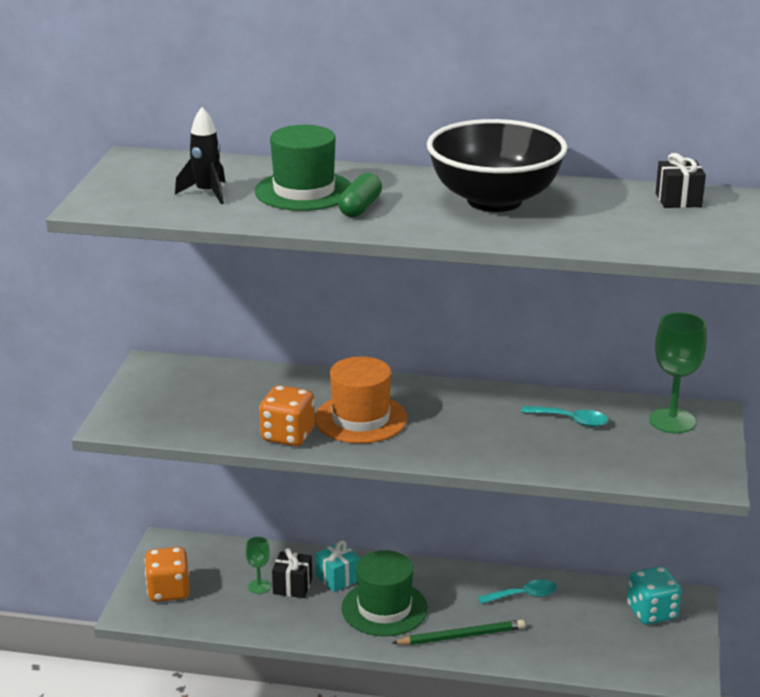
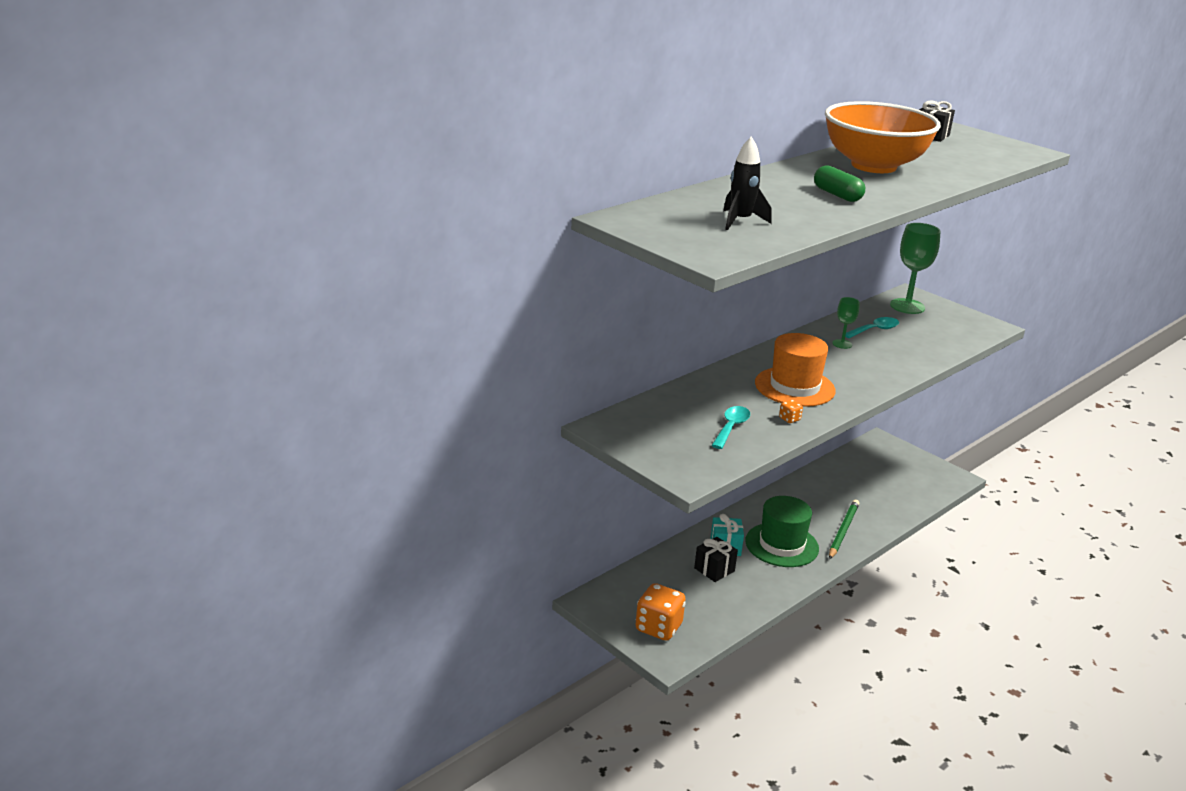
camera: 55 degrees left, 0 degrees up
green goblet [246,537,271,594] -> green goblet moved to [832,297,860,349]
green hat [255,125,351,211] -> none
orange dice [259,385,315,446] -> orange dice [779,400,803,423], size x0.43
black bowl [427,119,568,212] -> orange bowl [825,101,941,173]
turquoise spoon [478,580,557,604] -> turquoise spoon moved to [711,406,750,449]
turquoise dice [627,566,681,624] -> none

